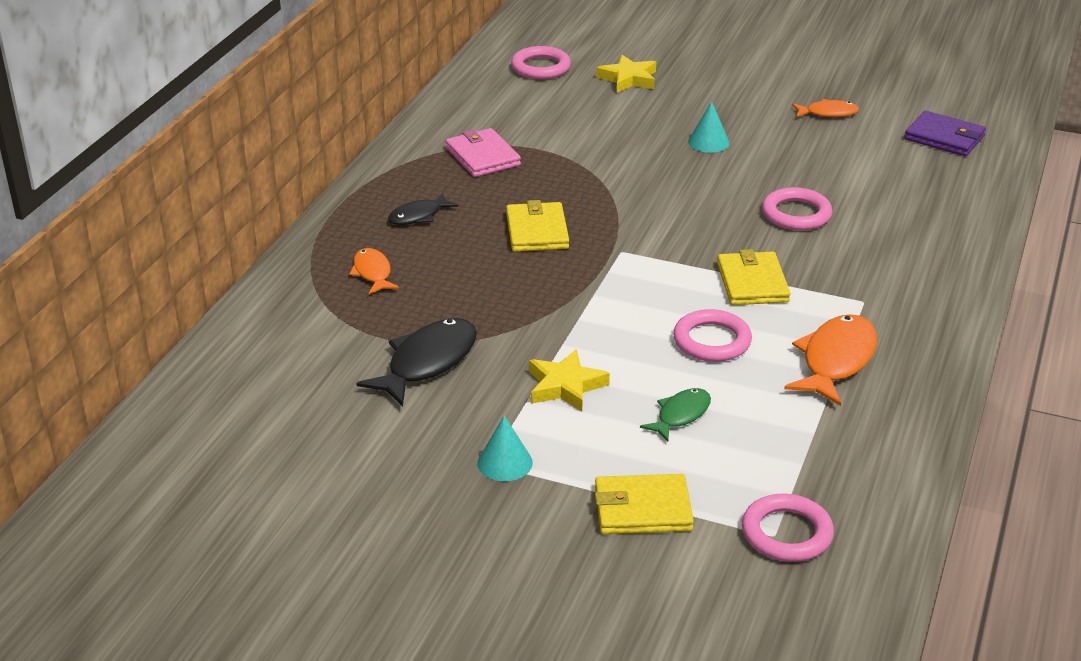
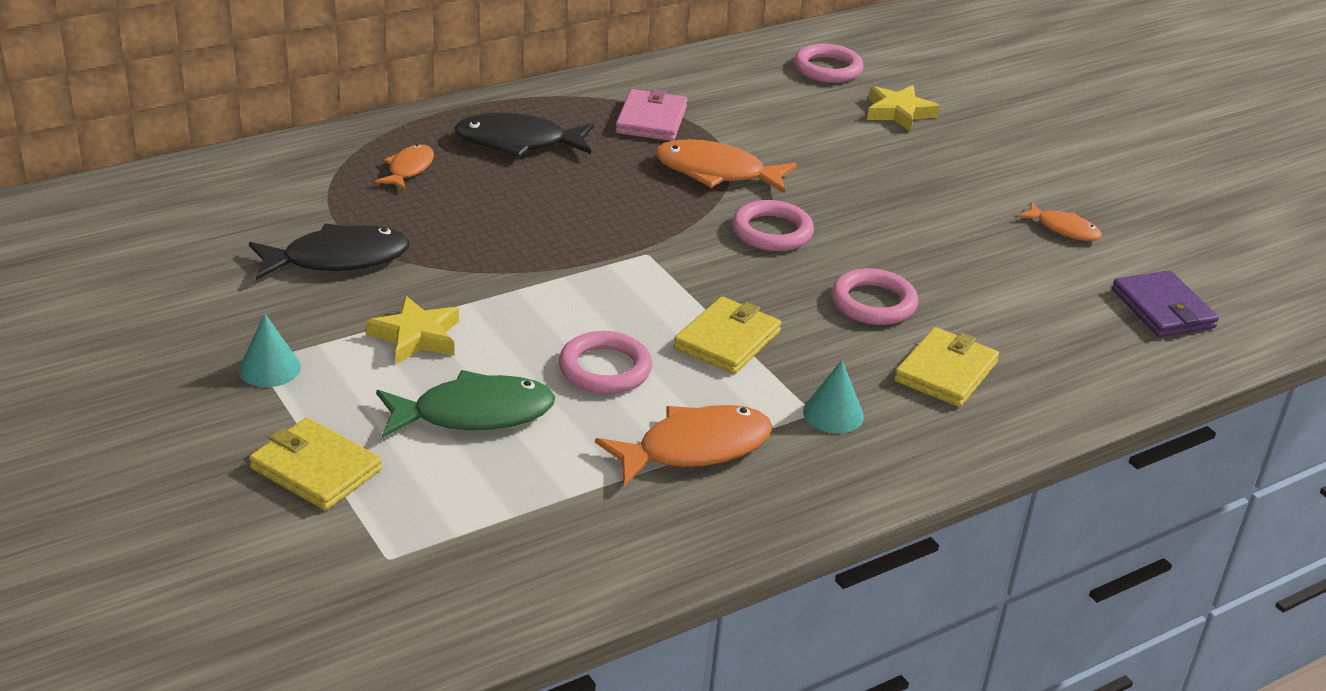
camera: 35 degrees right, 0 degrees up
black fish [388,193,459,225] -> black fish [454,113,594,158], size x1.72
yellow wallet [506,200,569,252] -> yellow wallet moved to [894,327,999,407]
green fish [640,388,711,442] -> green fish [376,370,555,438], size x1.72
turquoise cone [688,101,730,153] -> turquoise cone moved to [803,360,864,433]
pink ring [742,493,834,562] -> pink ring moved to [732,200,814,251]
none -> orange fish [655,139,797,194]

